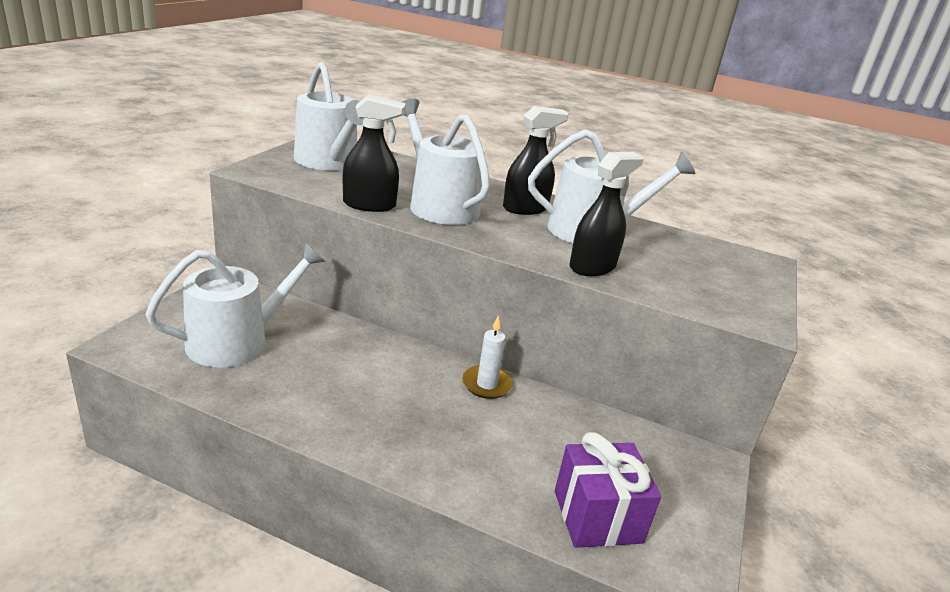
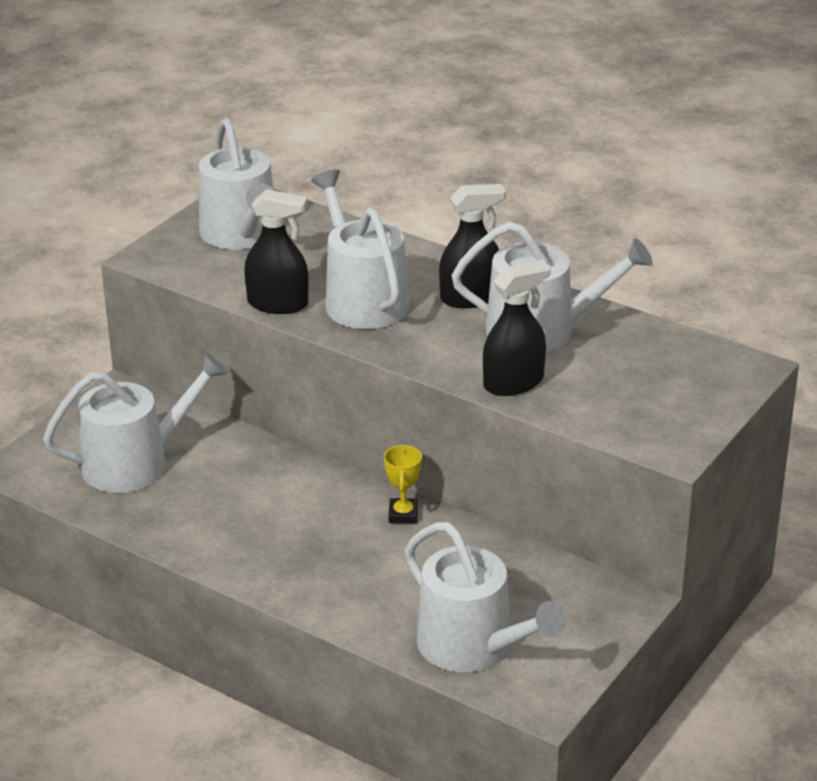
camera: 15 degrees right, 5 degrees up
white candle [462,315,513,399] -> yellow trophy [384,445,422,524]
purple gift [555,432,661,548] -> white watering can [405,522,566,672]

